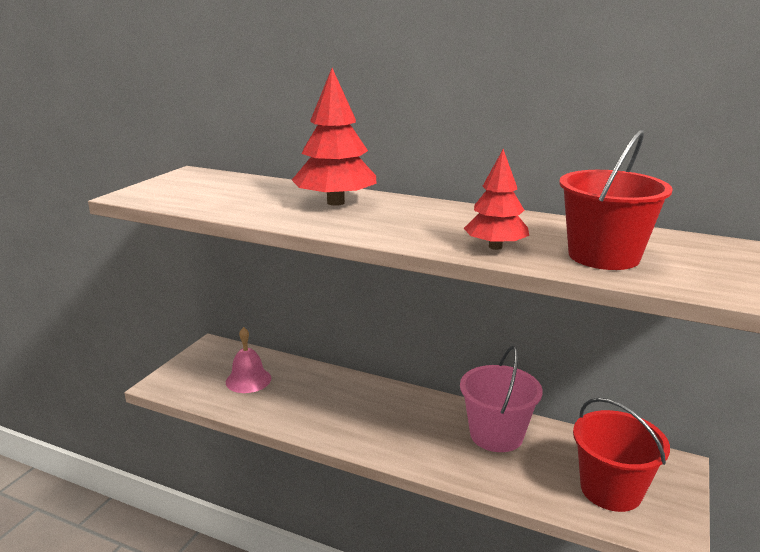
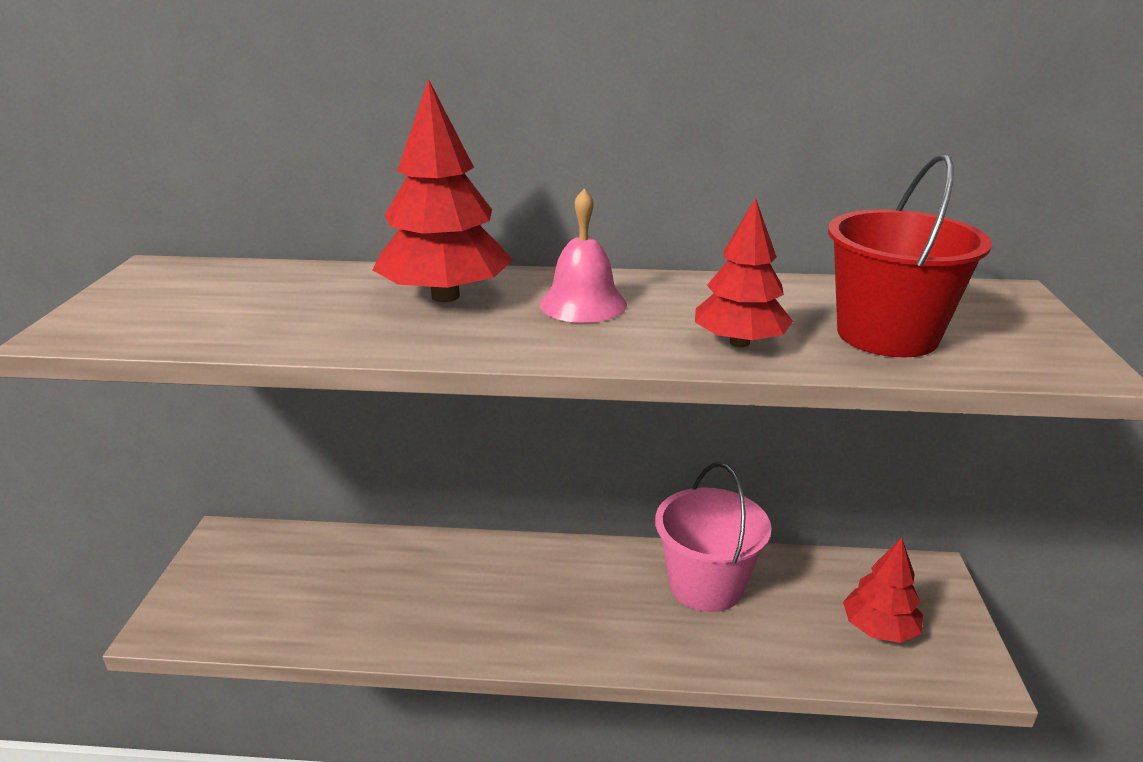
camera: 20 degrees left, 5 degrees up
pink bell [226,327,271,393] -> pink bell moved to [539,189,627,323]
red bucket [573,398,670,512] -> red tree [843,538,923,643]

